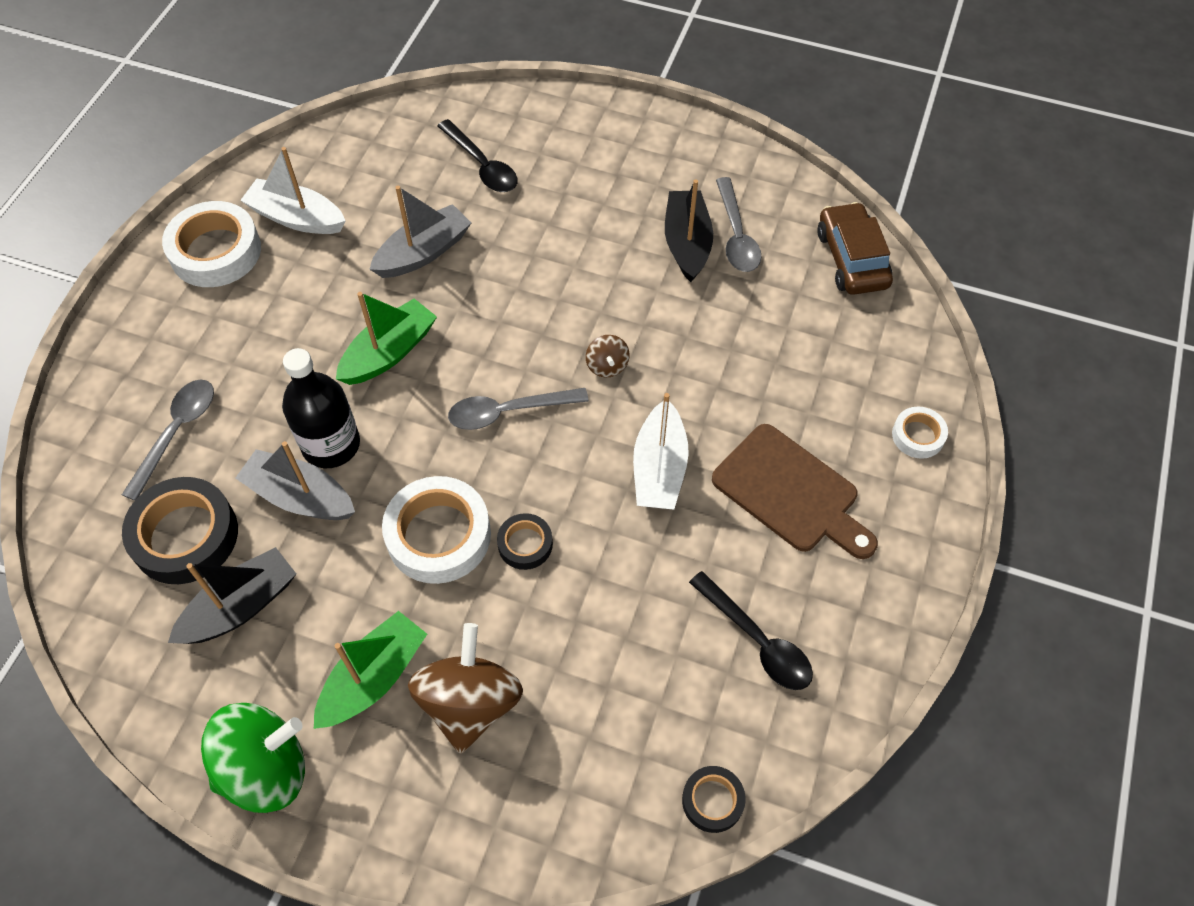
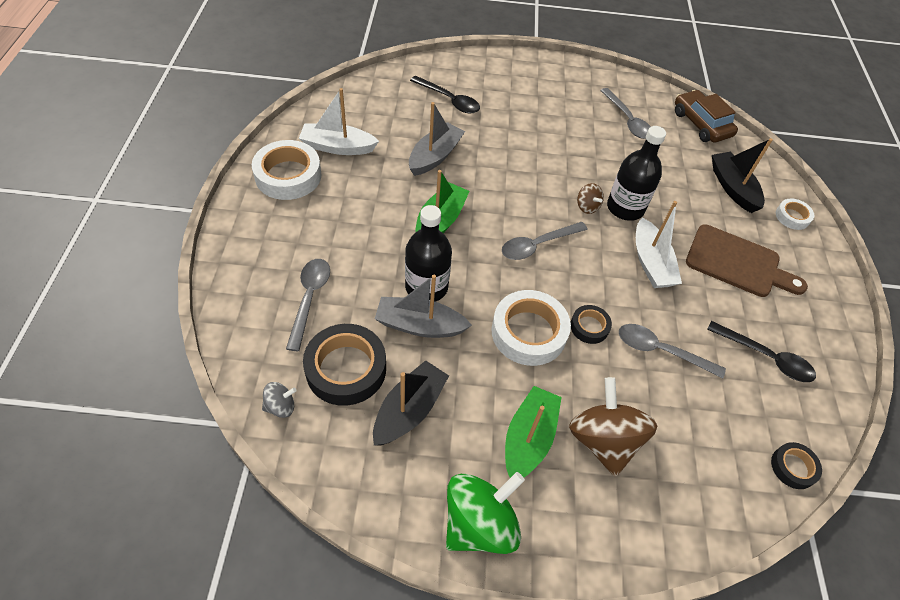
camera: 20 degrees left, 5 degrees down
black boat [665,179,713,282] -> black boat moved to [712,138,773,213]
none -> grey spinning top [262,382,297,418]
none -> black bottle [607,126,666,221]
none -> grey spoon [619,324,726,379]

